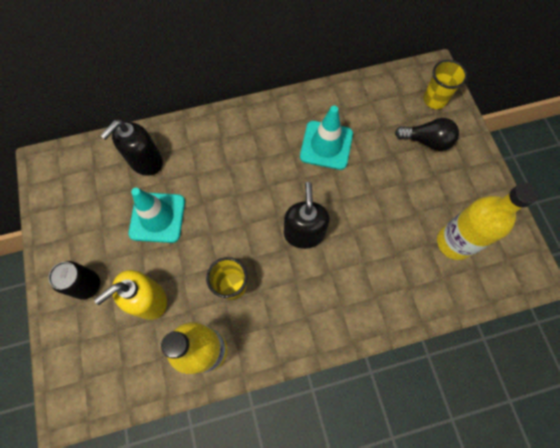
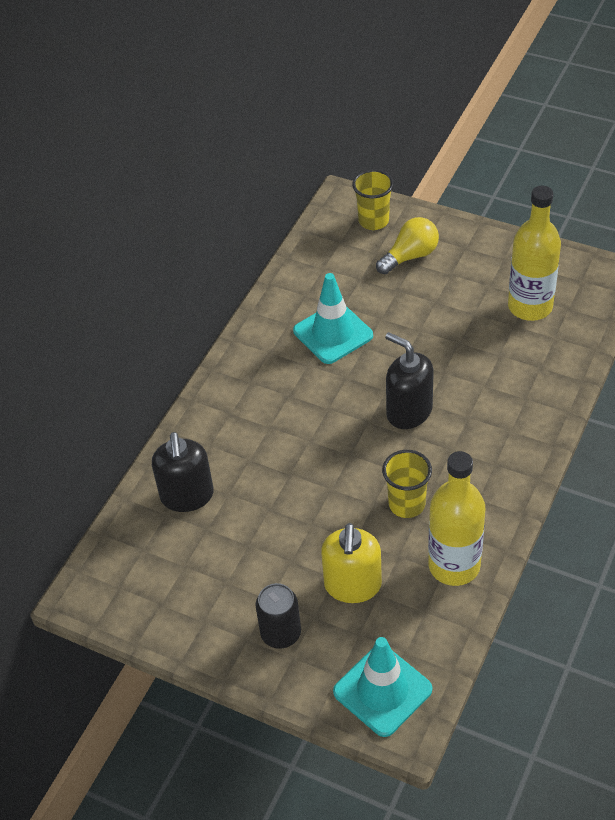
camera: 45 degrees left, 20 degrees down
turquoise traffic cone [128,188,185,243] -> turquoise traffic cone moved to [333,637,432,737]
black light bulb [395,118,459,151] -> yellow light bulb [376,217,439,274]

